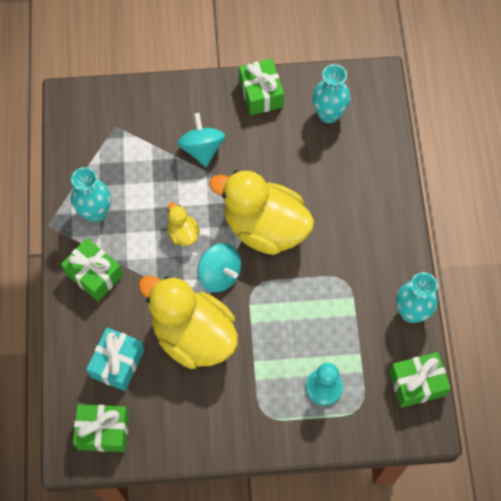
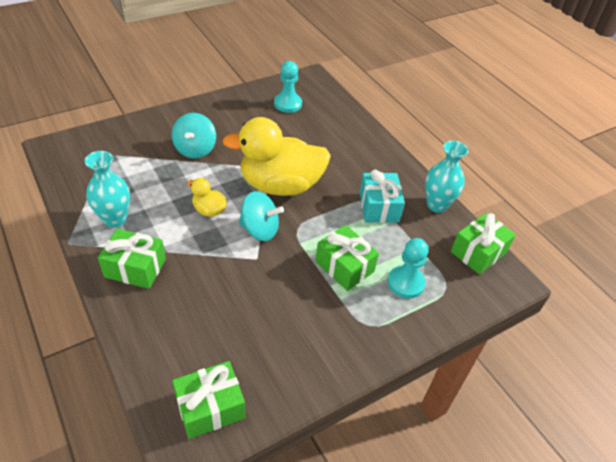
camera: 30 degrees left, 20 degrees down
turquoise gift [86,327,144,391] -> turquoise gift moved to [360,170,405,223]
yellow duck [138,276,238,369] -> none
turquoise spinning top [177,113,225,167] -> turquoise spinning top turned 135 degrees counterclockwise [172,113,216,158]
green gift [239,59,284,115] -> green gift moved to [315,225,379,291]
turquoise vase [312,64,351,123] -> turquoise pawn [274,61,302,113]

